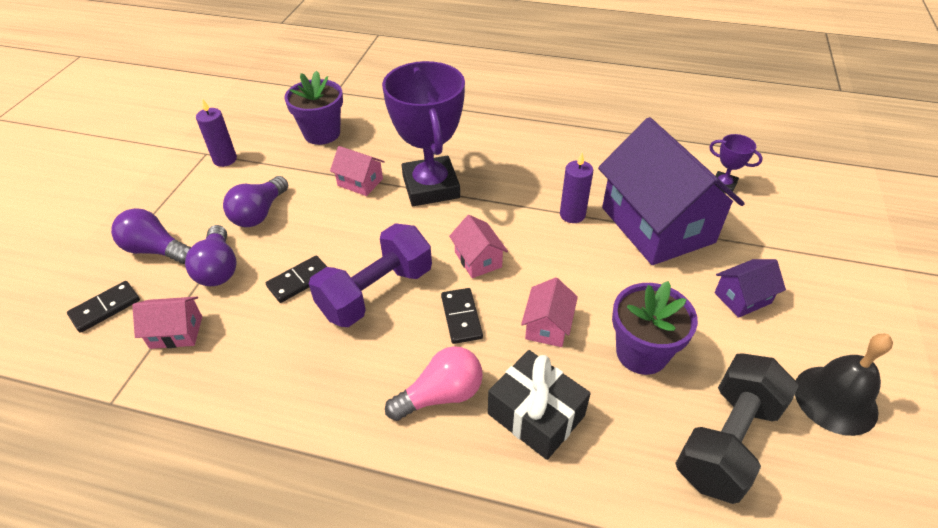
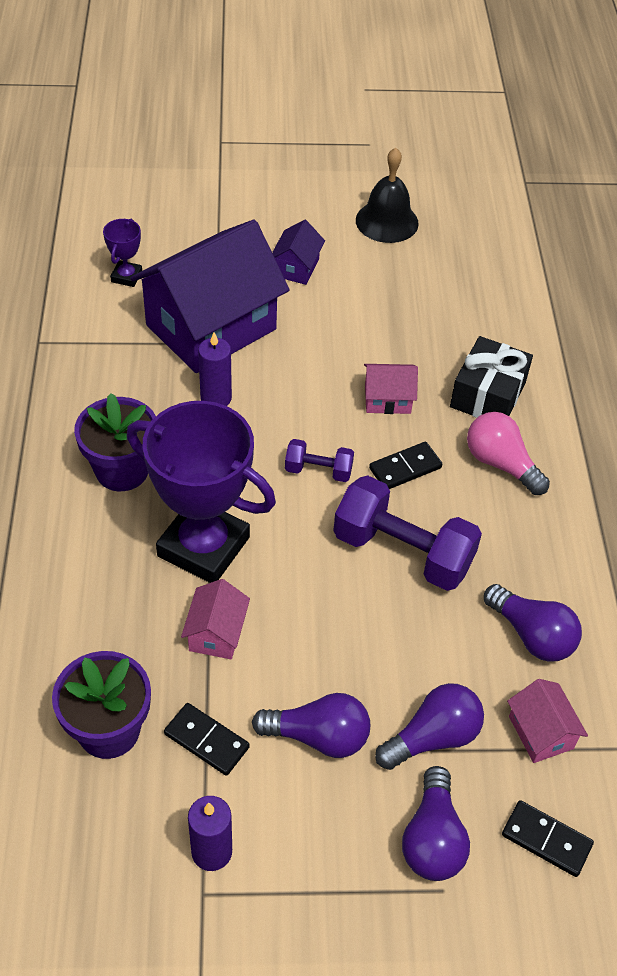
camera: 110 degrees left, 5 degrees up
black domino [266,255,327,303] -> black domino moved to [164,703,250,776]
purple trophy [382,61,465,206] -> purple trophy turned 60 degrees clockwise [127,401,276,583]
pink house [449,215,508,278] -> purple dumbbell [285,439,354,482]
purple flower pot [612,281,698,375] -> purple flower pot moved to [74,393,156,491]
black dumbbell [675,353,798,504] -> none
purple house [714,259,786,318] -> purple house turned 60 degrees clockwise [272,220,325,285]
none -> purple light bulb [484,584,582,662]

